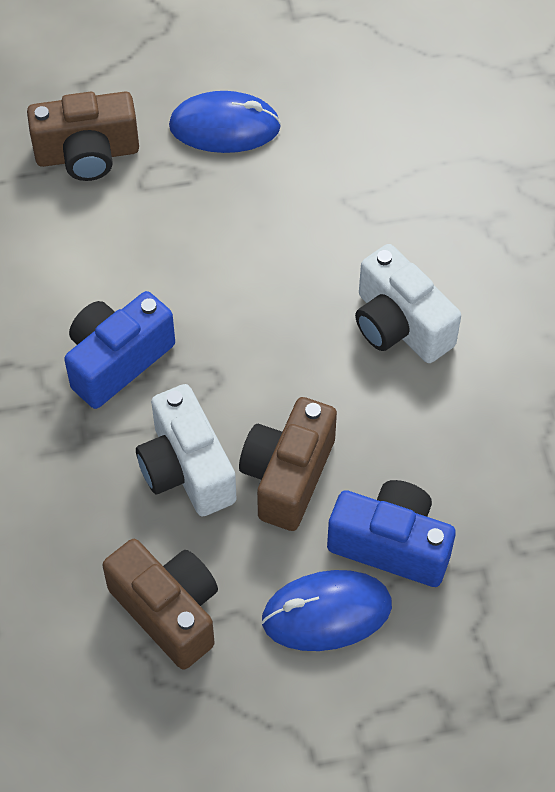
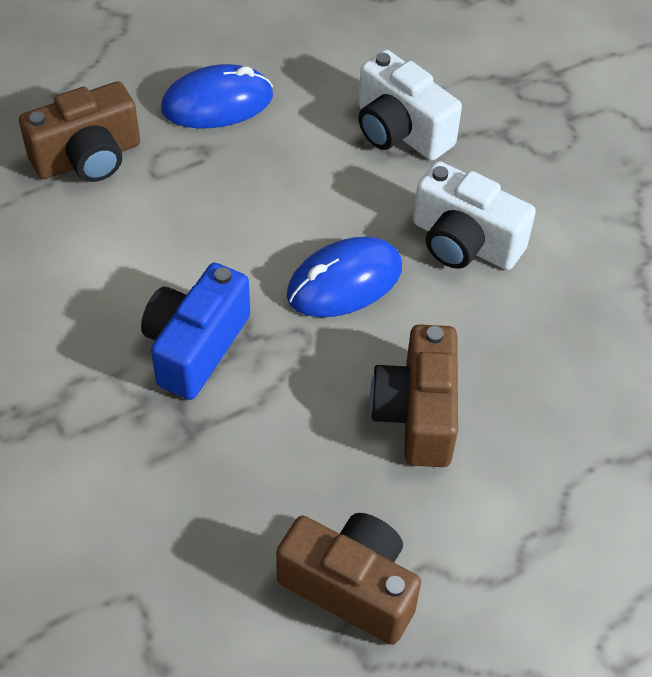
camera: 20 degrees left, 5 degrees down
white camera [136,384,237,517] -> white camera moved to [358,50,462,160]
blue mouse [261,570,392,651] -> blue mouse moved to [287,237,402,317]
blue camera [327,480,456,587] -> none

